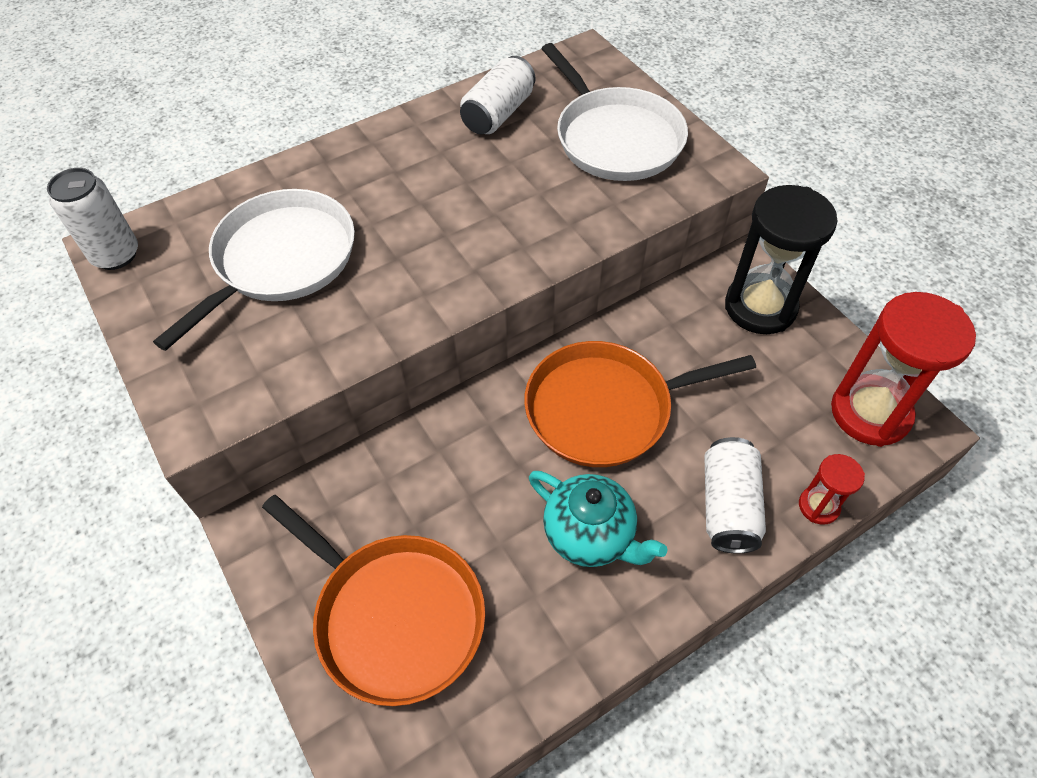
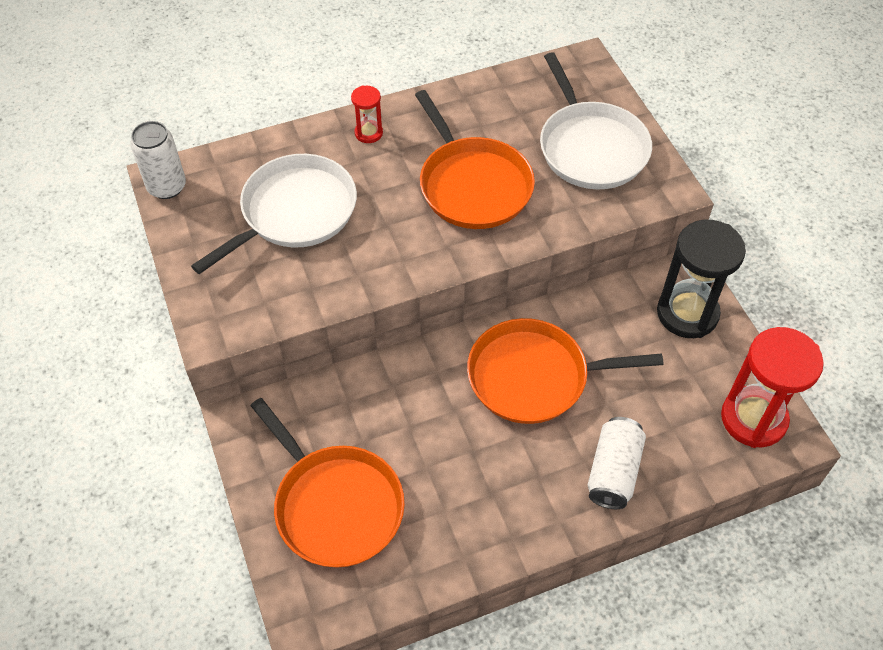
camera: 10 degrees right, 0 degrees up
white can [460,56,535,134] -> none
turquoise teapot [529,471,668,567] -> none
red hourglass [799,454,865,525] -> red hourglass moved to [351,85,383,143]
none -> orange pan [415,90,535,229]

